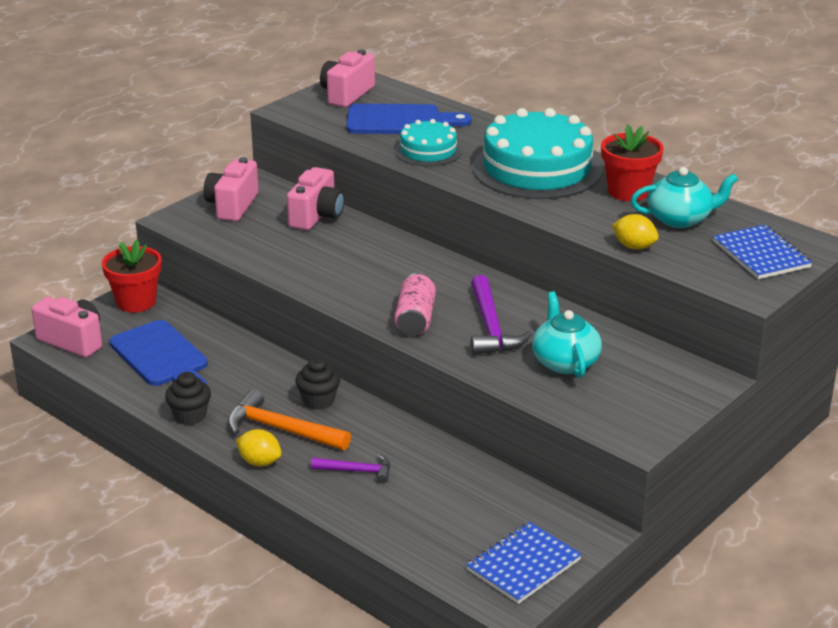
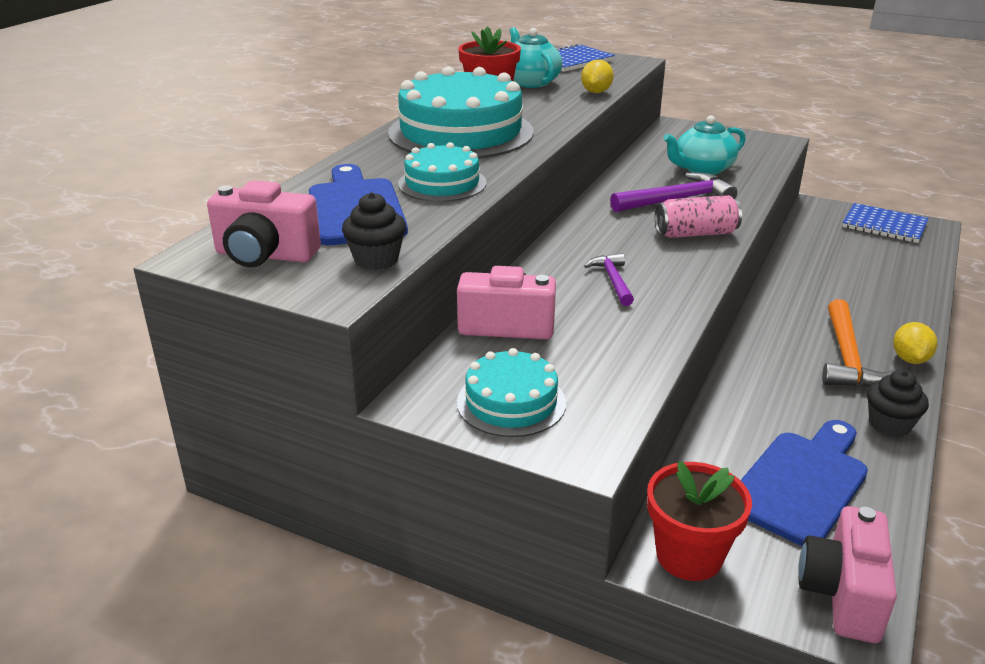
camera: 105 degrees left, 0 degrees up
pink camera [204,157,258,221] -> turquoise cake [457,348,566,437]
black cupcake [295,357,340,410] -> black cupcake moved to [342,192,406,270]
purple hammer [311,454,390,484] -> purple hammer moved to [585,253,634,306]

